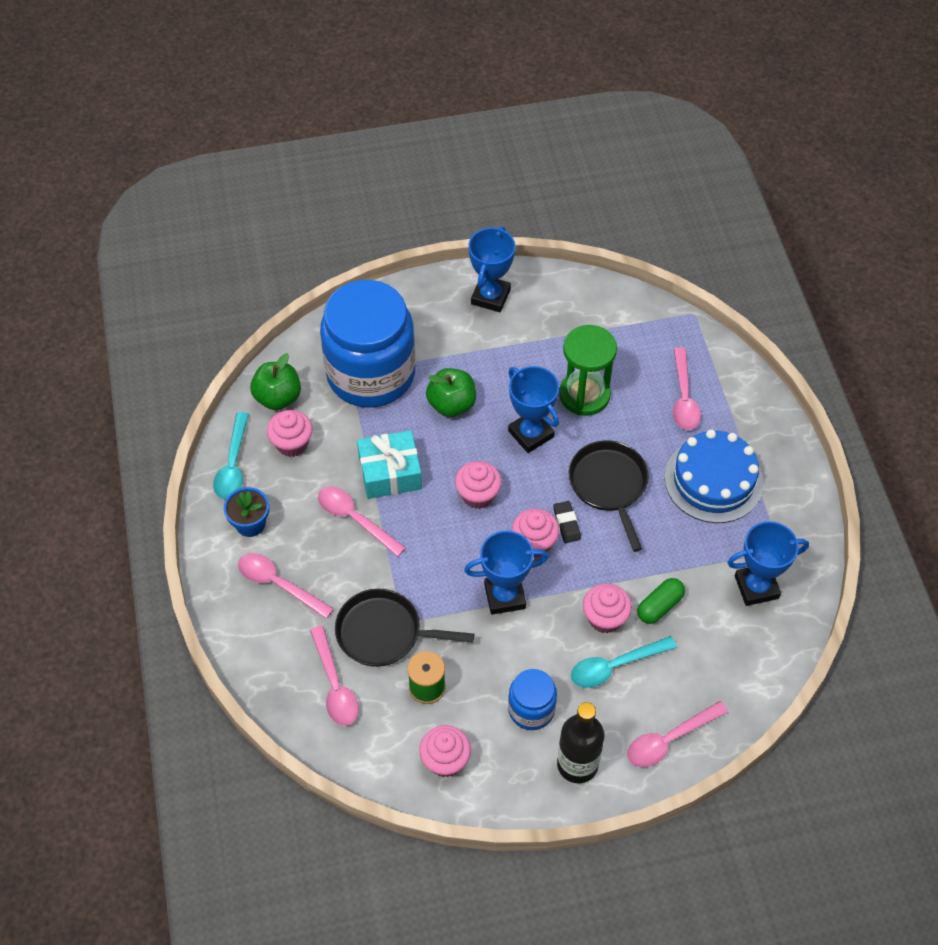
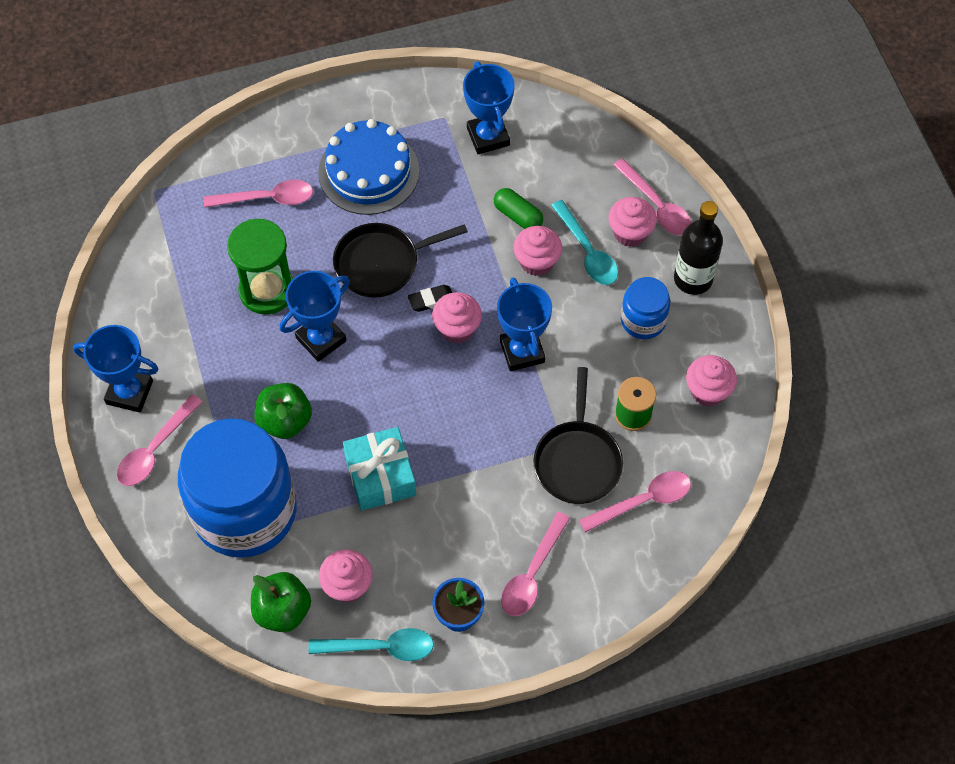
camera: 95 degrees left, 5 degrees up
pink spoon [318,487,406,557] -> pink spoon moved to [117,394,203,486]
pink cupcake [455,461,502,509] -> pink cupcake moved to [608,197,657,247]

